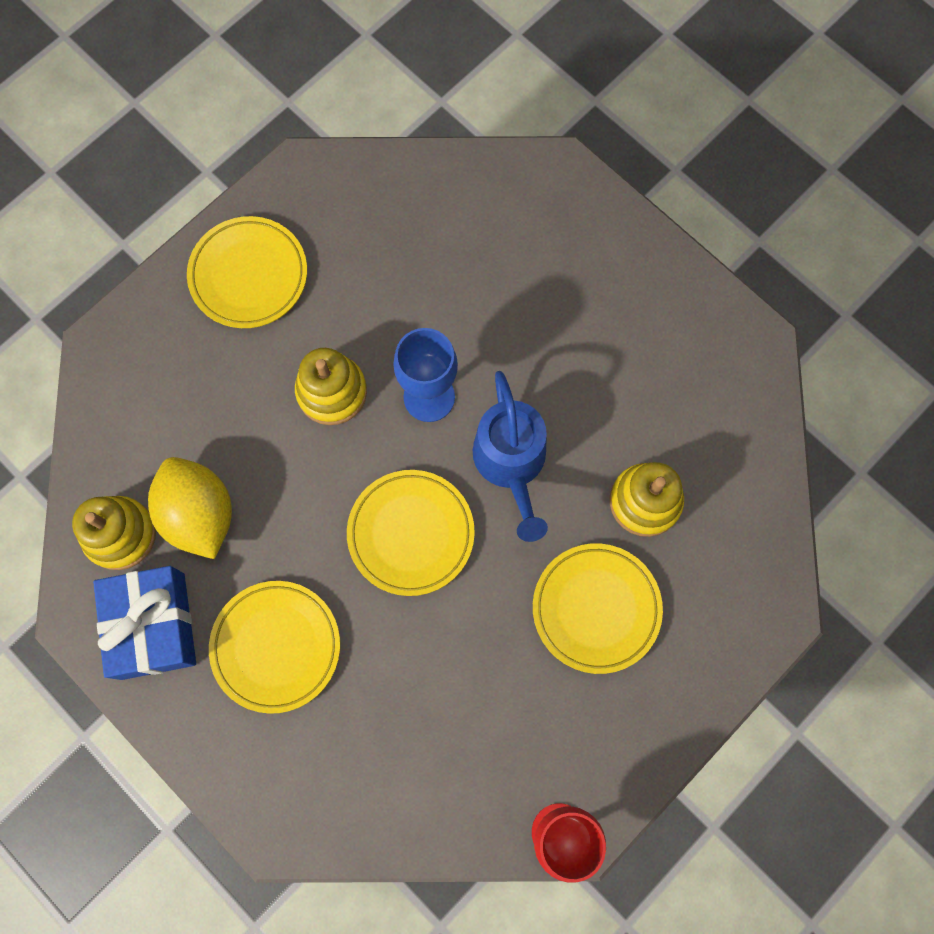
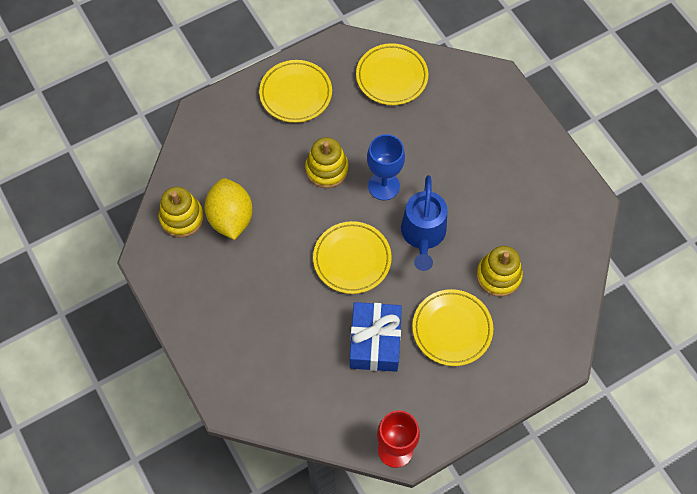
camera: 15 degrees right, 10 degrees down
blue gift [93,566,196,680] -> blue gift moved to [350,302,402,372]
yellow plate [209,581,340,714] -> yellow plate moved to [356,43,428,105]

